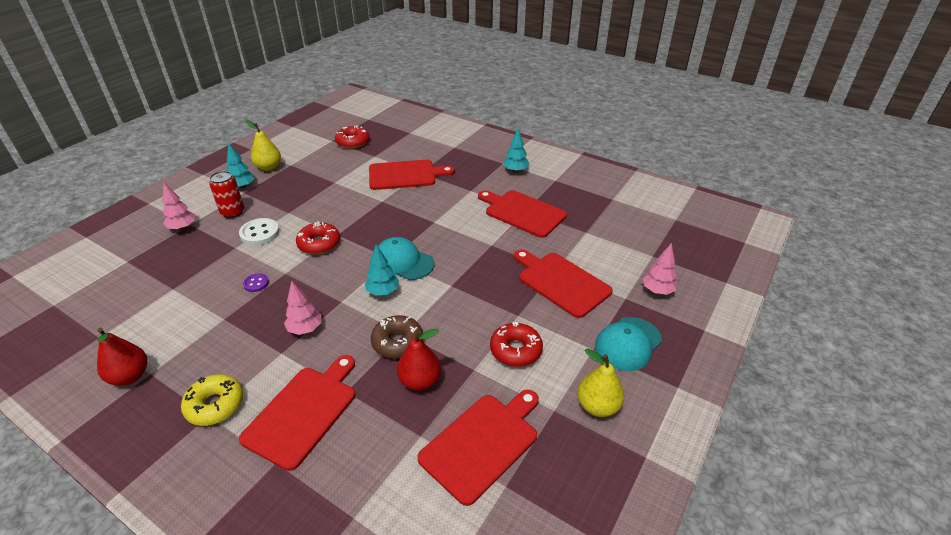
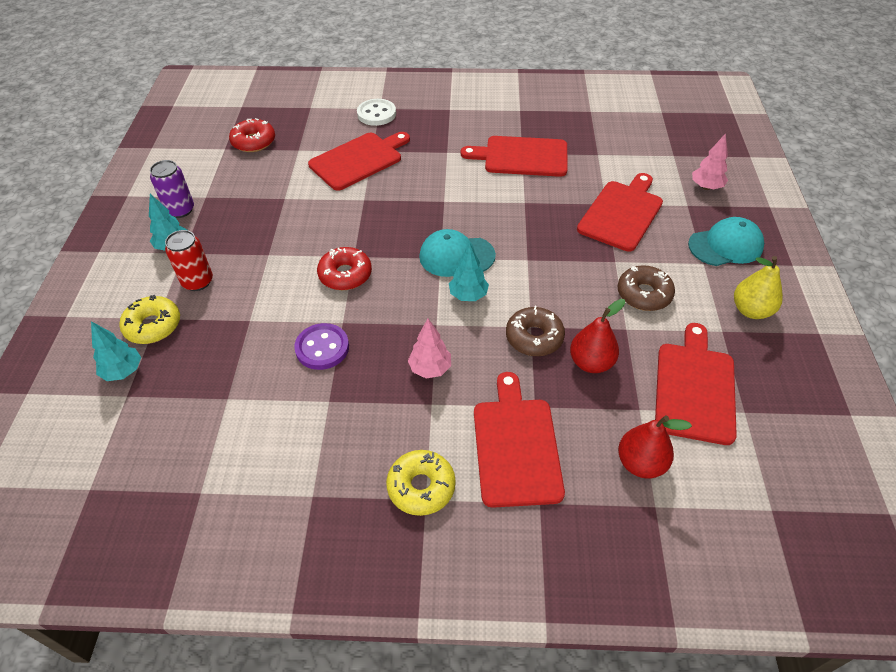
camera: 30 degrees left, 10 degrees up
red pear [97,328,147,386] -> red pear moved to [618,416,692,479]
pink tree [162,182,195,230] -> yellow donut [119,295,180,344]
white button [239,218,280,245] -> white button moved to [357,99,396,126]
purple button [243,273,269,292] -> purple button [294,323,349,370], size x1.75
yellow pear [245,120,281,171] -> purple can [150,160,194,218]
red donut [490,322,543,367] -> brown donut [618,265,675,311]
turquoise tree [503,129,529,173] -> turquoise tree moved to [91,321,141,381]
red cutting board [514,249,613,318] -> red cutting board turned 105 degrees clockwise [577,173,663,252]
turquoise cap [595,317,662,371] -> turquoise cap turned 120 degrees counterclockwise [688,217,764,266]

